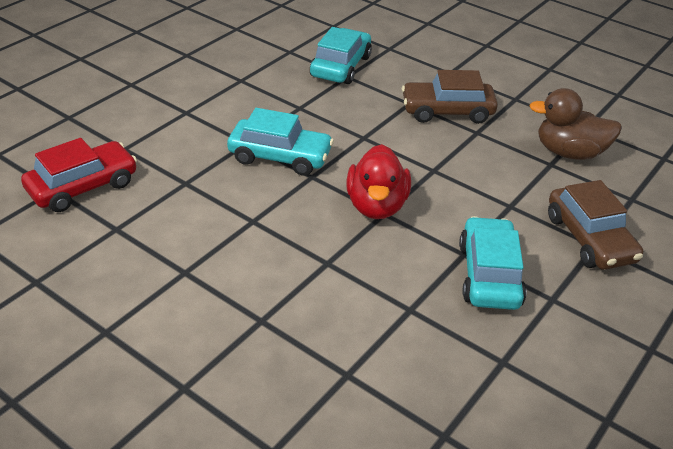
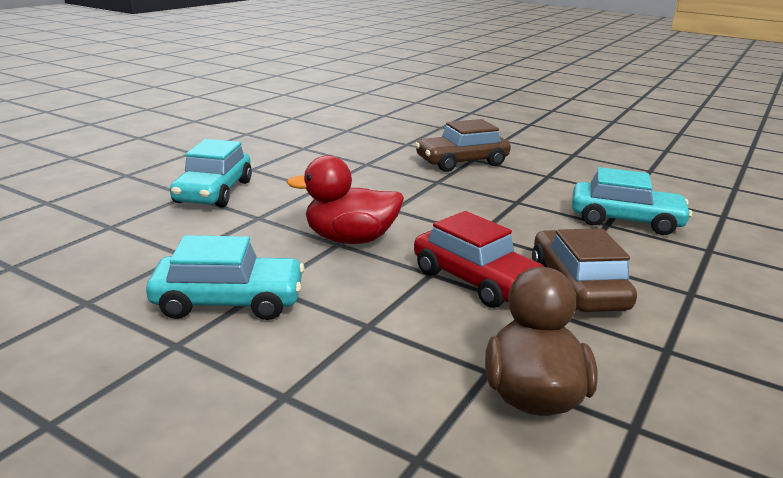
camera: 85 degrees right, 15 degrees down
red car [21,138,137,212] -> red car moved to [414,211,545,308]
turquoise car [227,108,334,176] -> turquoise car moved to [170,139,252,207]
brown car [548,180,643,270] -> brown car moved to [415,119,511,172]

